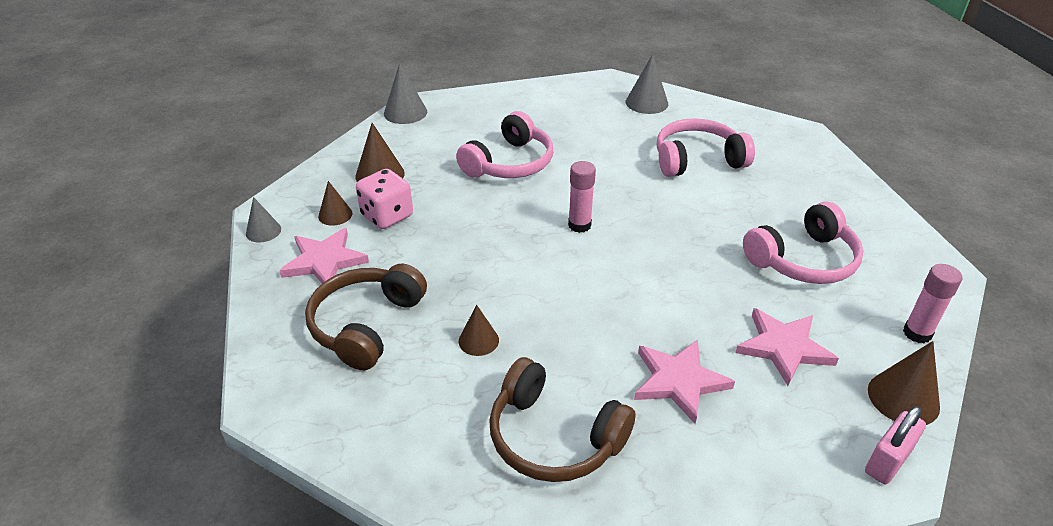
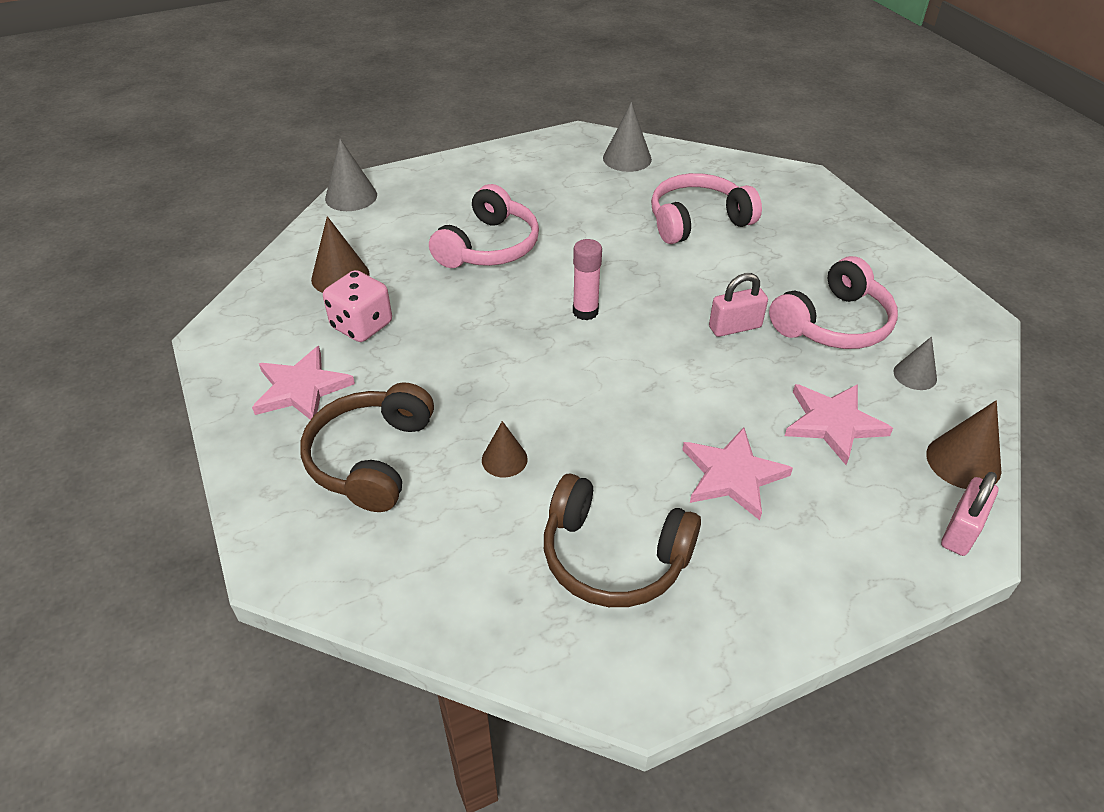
camera: 10 degrees left, 5 degrees up
grey cone [246,197,281,243] -> grey cone moved to [893,336,937,390]
brown cone [318,181,352,225] -> none
pink glue stick [903,264,962,343] -> none
none -> pink padlock [709,273,768,337]

